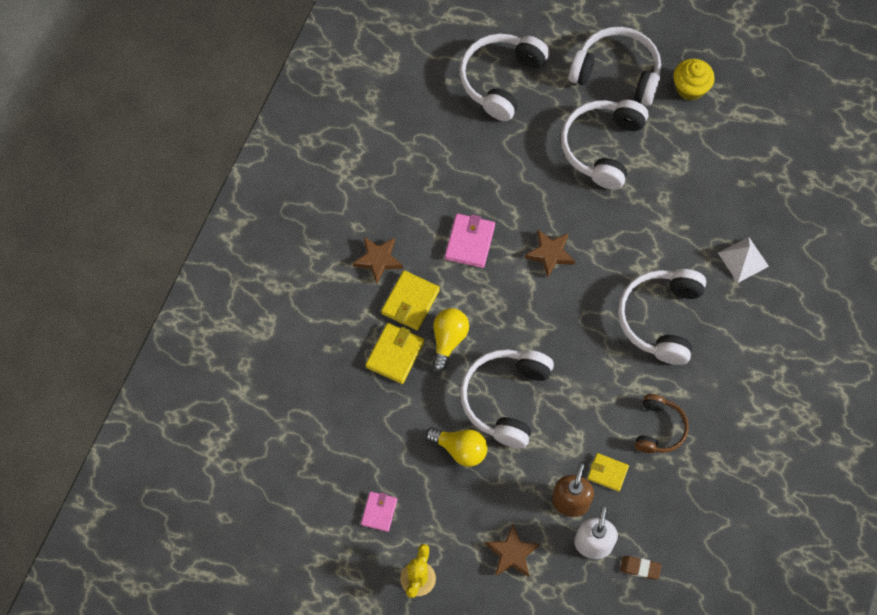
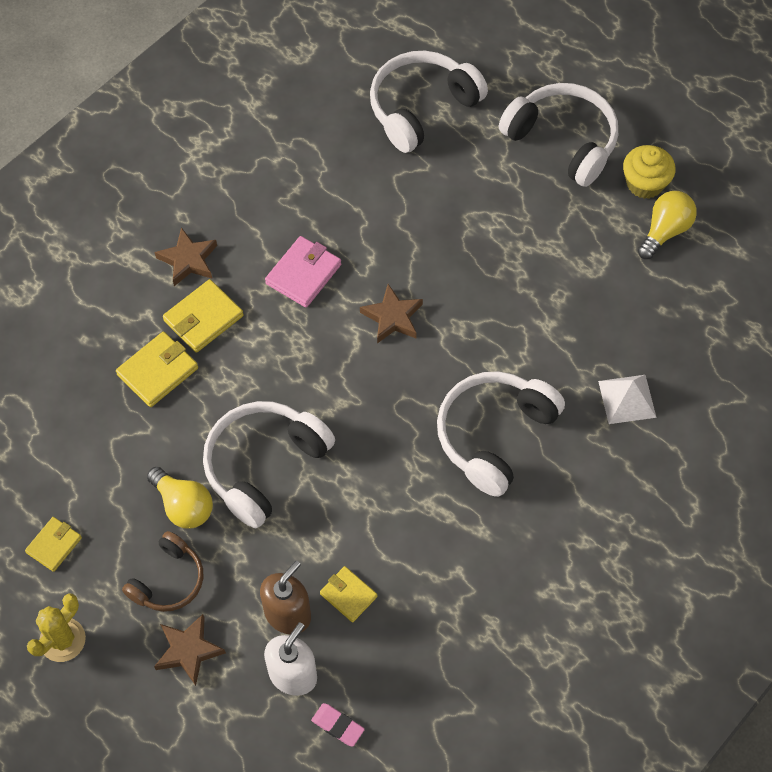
camera: 20 degrees right, 5 degrees down
pink wallet [361,491,397,532] -> yellow wallet [25,517,82,572]
yellow light bulb [432,308,469,372] -> yellow light bulb moved to [638,191,697,259]
white headphones [561,100,648,190] -> none
brown eraser [620,556,662,580] -> pink eraser [311,703,365,747]
brown headphones [635,394,689,453] -> brown headphones moved to [122,531,203,612]

